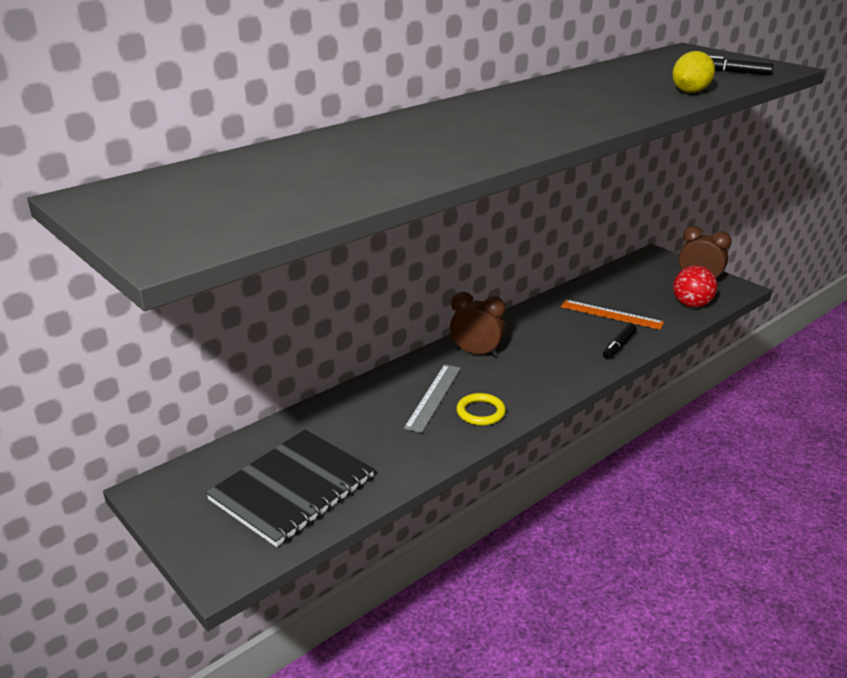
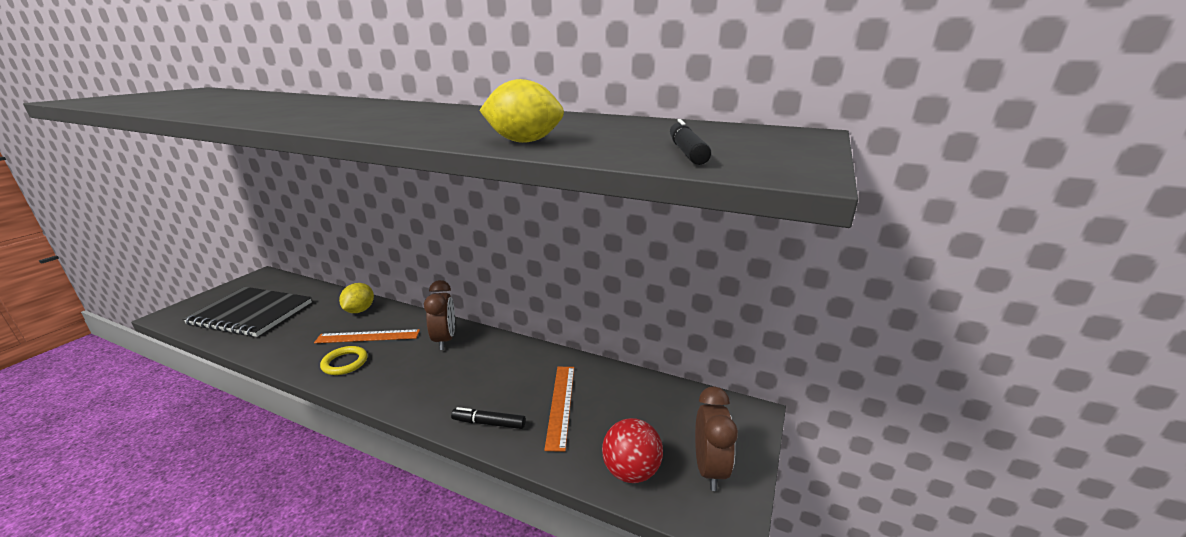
camera: 65 degrees right, 5 degrees down
grey ruler [404,364,461,433] -> orange ruler [314,329,420,343]
none -> yellow lemon [339,283,374,313]

